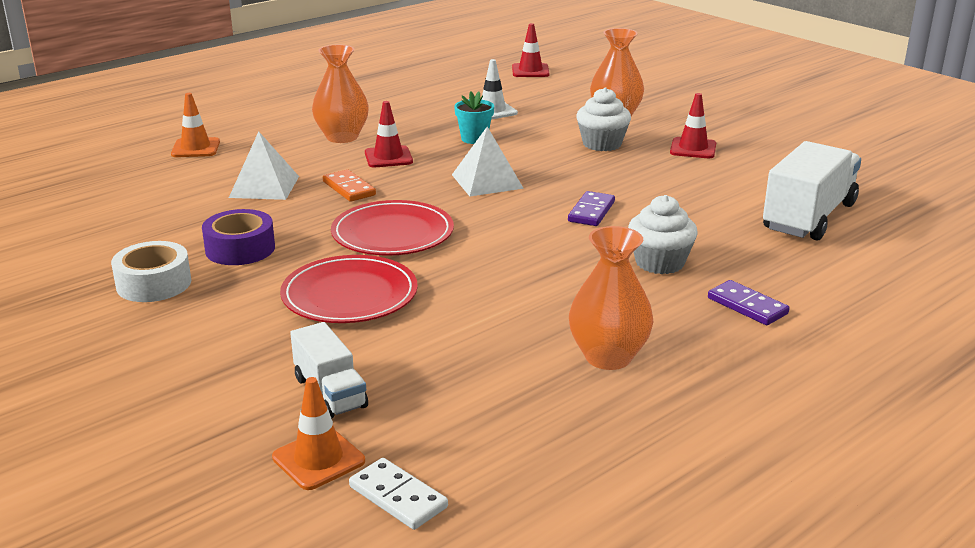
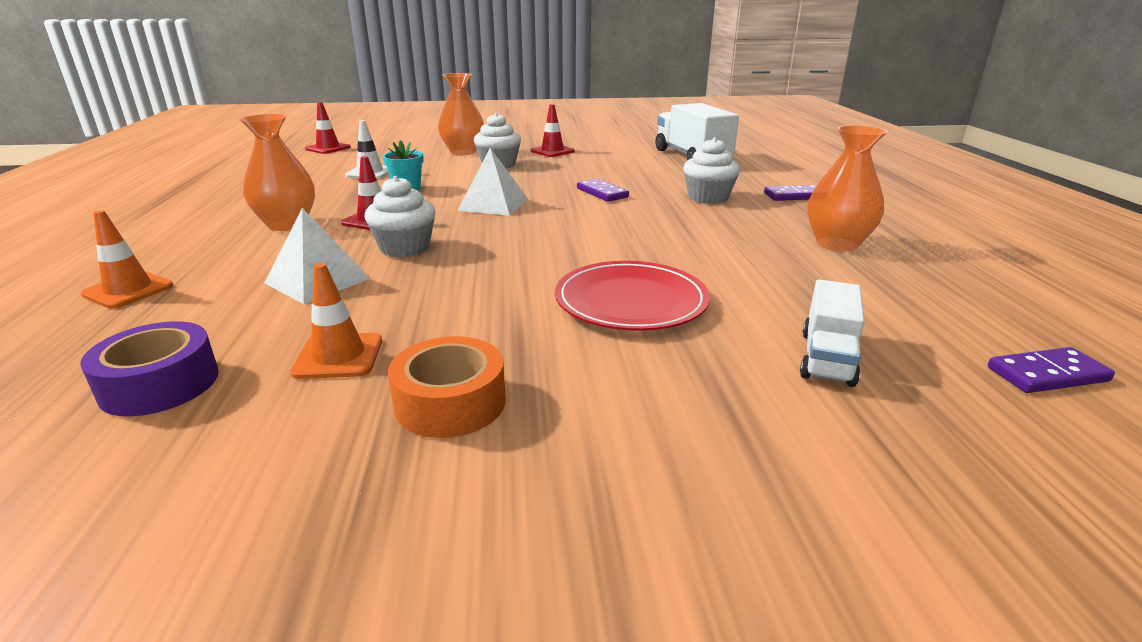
camera: 55 degrees left, 0 degrees up
white tape [111,241,192,302] -> orange tape [388,336,505,438]
purple tape [202,209,275,265] -> purple tape moved to [80,321,219,417]
orange traffic cone [272,377,365,490] -> orange traffic cone moved to [290,263,382,379]
white truck [290,322,368,419] -> white truck turned 105 degrees clockwise [800,279,865,387]
orange domino [323,169,376,202] -> white cupcake [364,176,435,258]
red plate [331,200,454,256] -> none
white domino [349,458,448,530] -> purple domino [988,347,1115,393]

